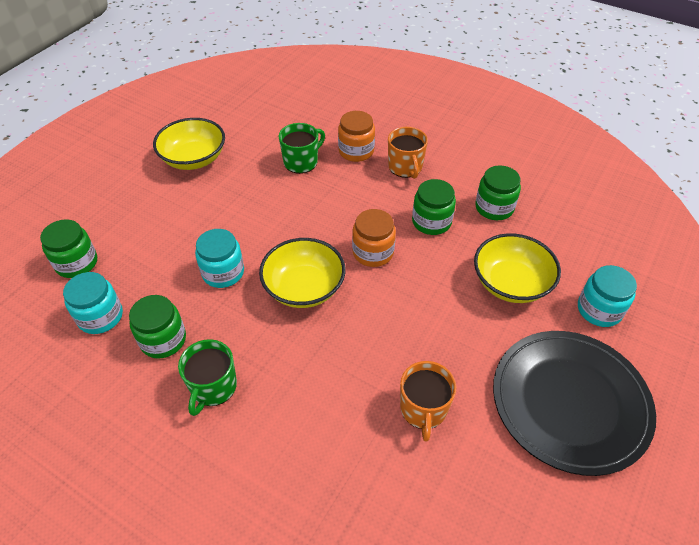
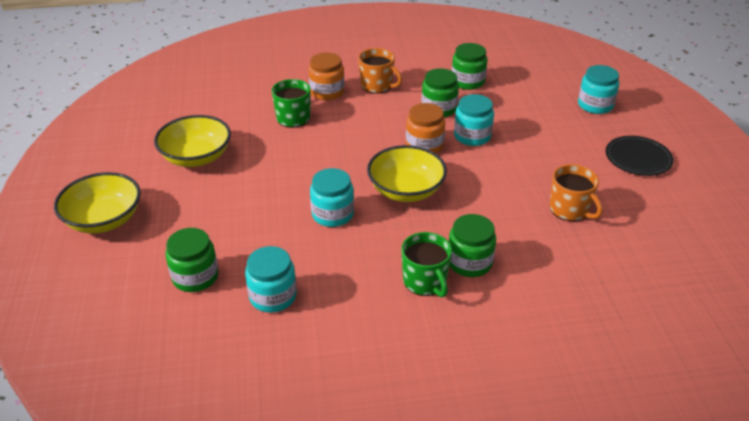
camera: 40 degrees left, 10 degrees down
green jar [129,295,186,359] -> green jar moved to [448,214,496,277]
yellow bowl [474,233,561,303] -> yellow bowl moved to [54,172,141,234]
black plate [493,331,656,476] -> black plate [606,136,674,176], size x0.54
none -> turquoise jar [454,94,494,146]

